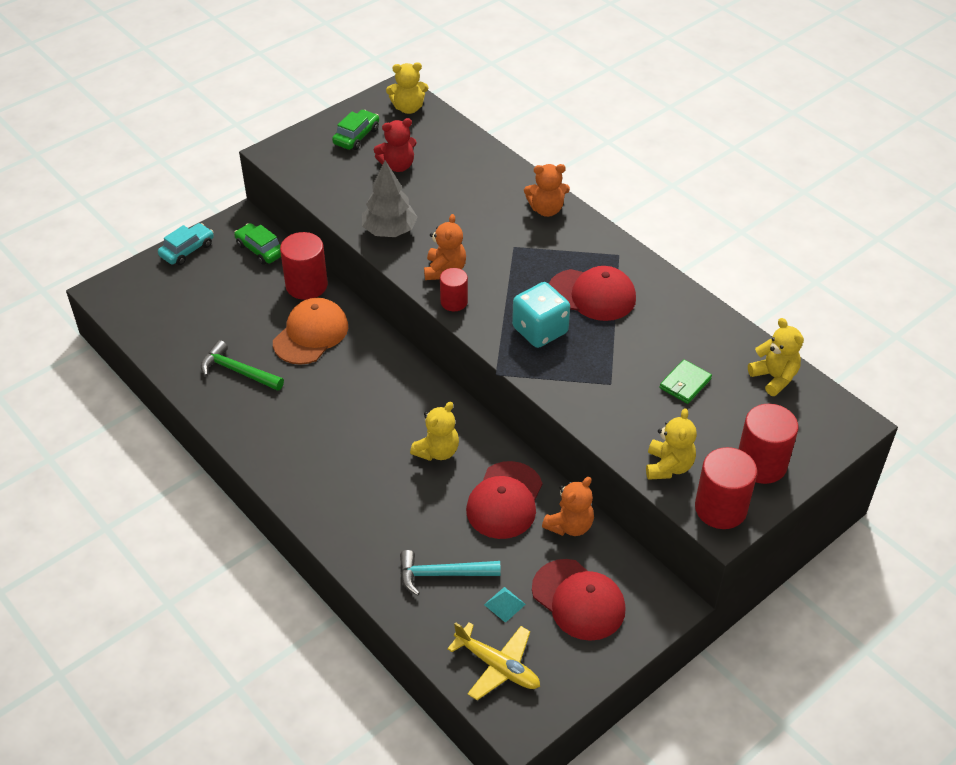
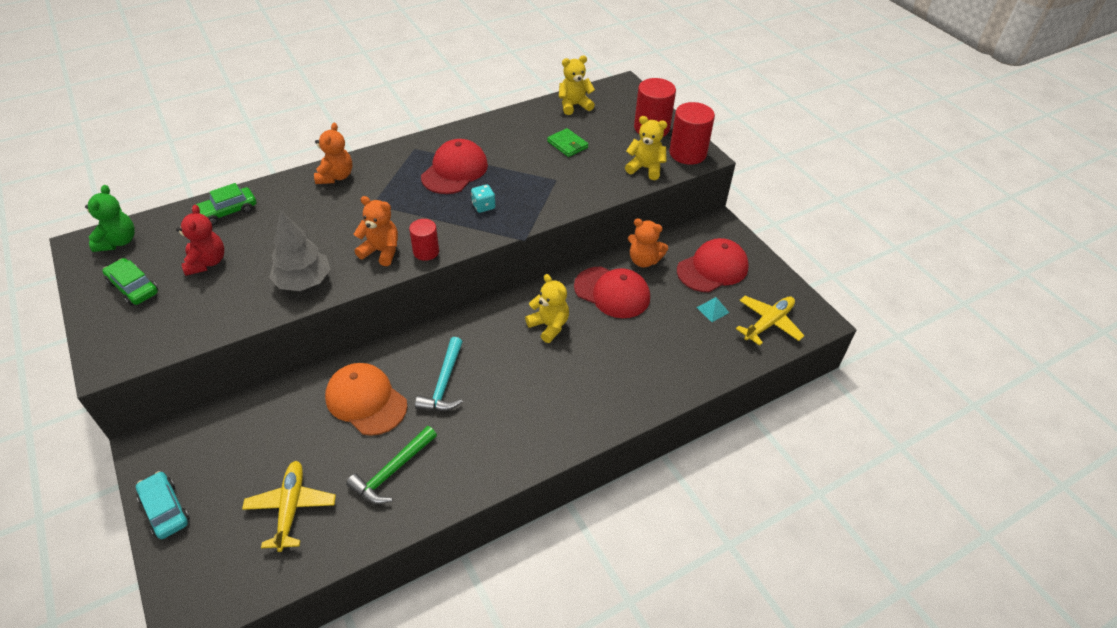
camera: 80 degrees left, 0 degrees up
green car [234,223,281,265] -> green car moved to [196,183,256,226]
red cylinder [280,232,328,300] -> none
yellow teddy bear [386,62,429,114] -> green teddy bear [85,185,135,252]
turquoise hammer [400,550,501,596] -> turquoise hammer moved to [415,337,463,411]
turquoise dice [512,282,570,348] -> turquoise dice [471,184,495,213], size x0.51
orange teddy bear [542,477,594,536] -> orange teddy bear turned 150 degrees clockwise [628,218,668,267]
none -> yellow plane [242,461,336,552]

